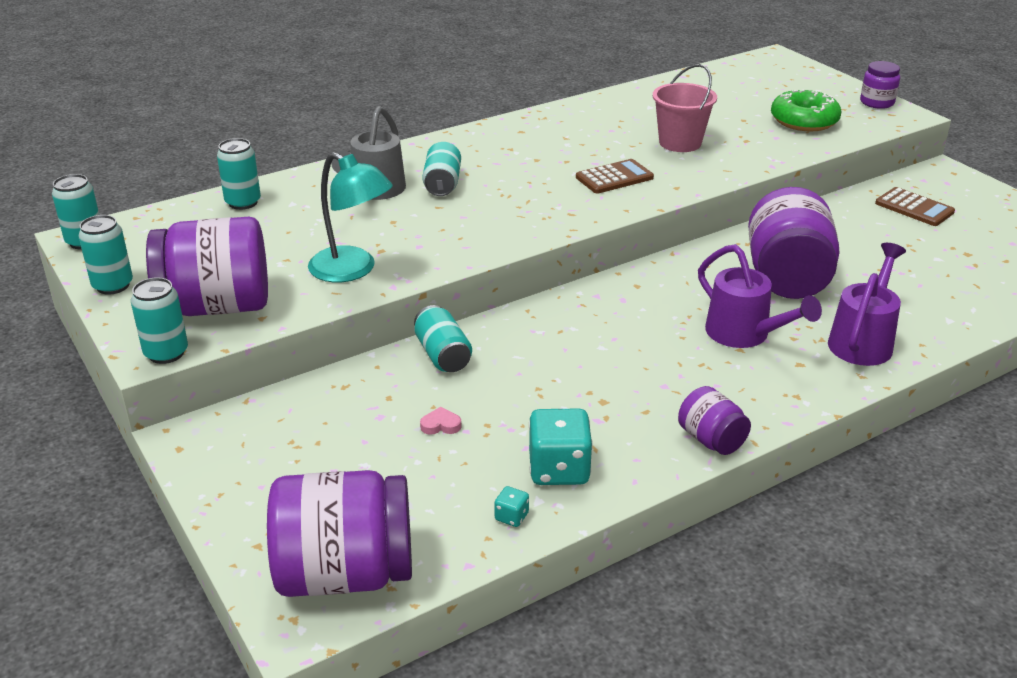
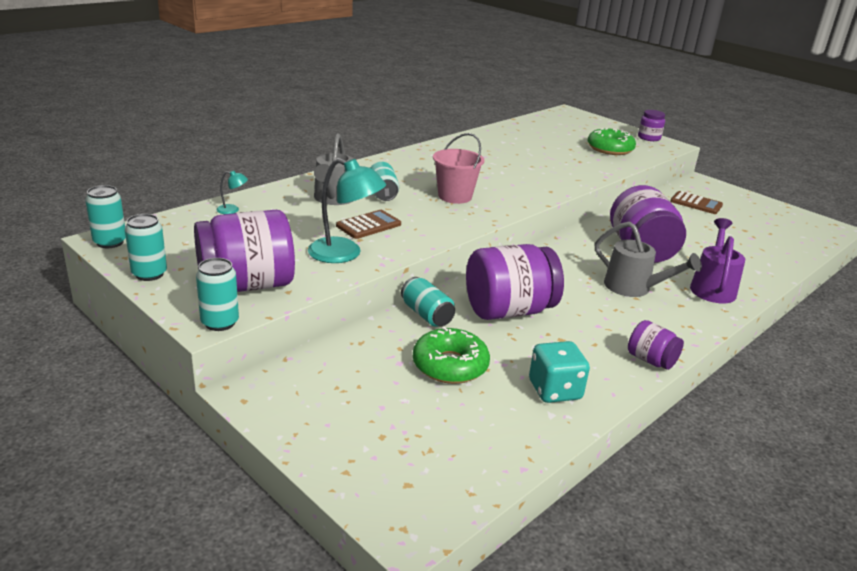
camera: 15 degrees left, 5 degrees down
turquoise can [217,138,261,210] -> turquoise lamp [216,170,248,214]
purple jar [267,470,412,597] -> purple jar moved to [466,244,564,320]
pink heart [420,407,462,435] -> green donut [413,327,490,384]
turquoise dice [494,486,529,527] -> none
brown calculator [576,159,654,194] -> brown calculator moved to [336,210,401,239]
pink bucket [653,64,717,152] -> pink bucket moved to [433,133,485,204]
purple watering can [698,244,822,348] -> grey watering can [595,221,702,297]

